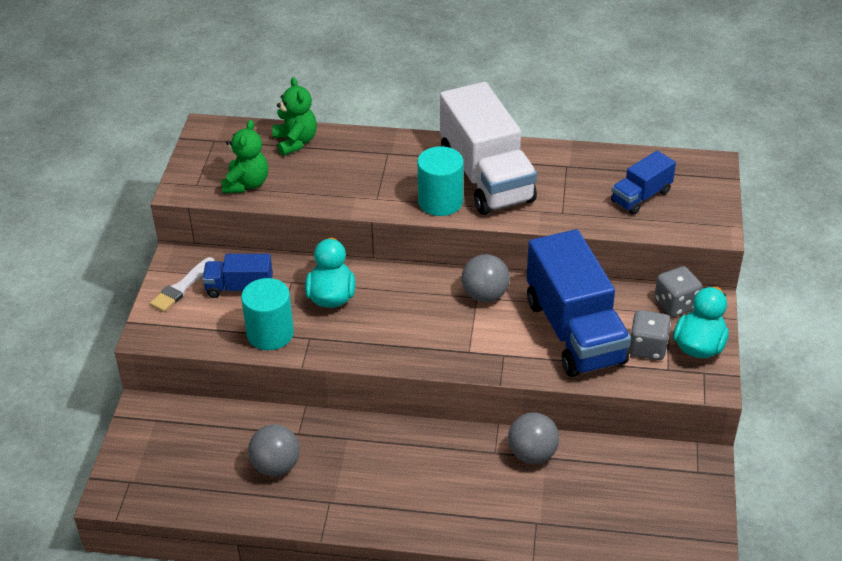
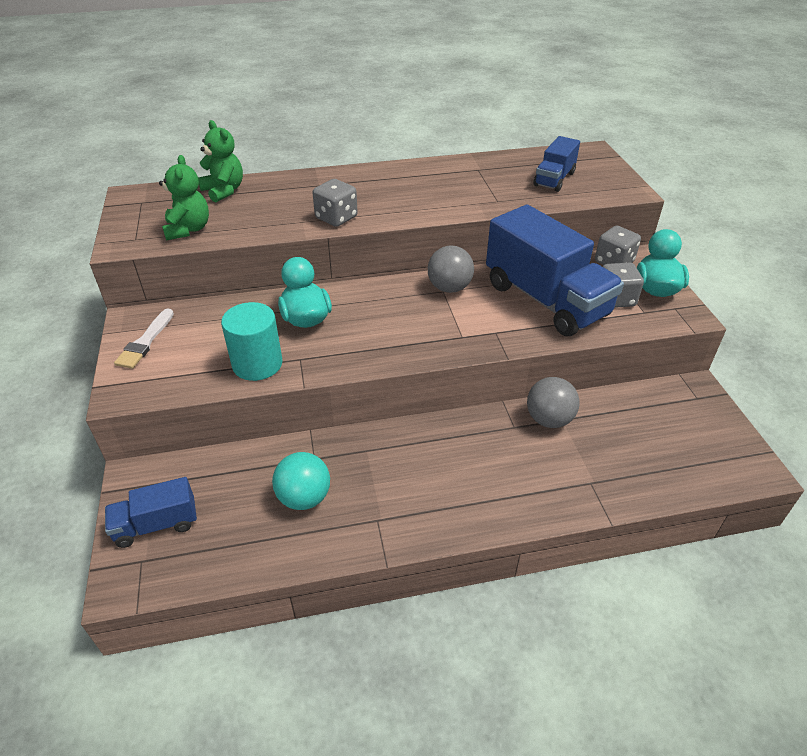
camera: 20 degrees left, 0 degrees up
blue truck [202,254,273,298] -> blue truck moved to [105,477,197,548]
grey ball [248,424,300,476] -> turquoise ball [272,452,330,510]
turquoise cylinder [417,146,464,216] -> none
white truck [440,82,537,215] -> none
none -> grey dice [312,179,358,227]

